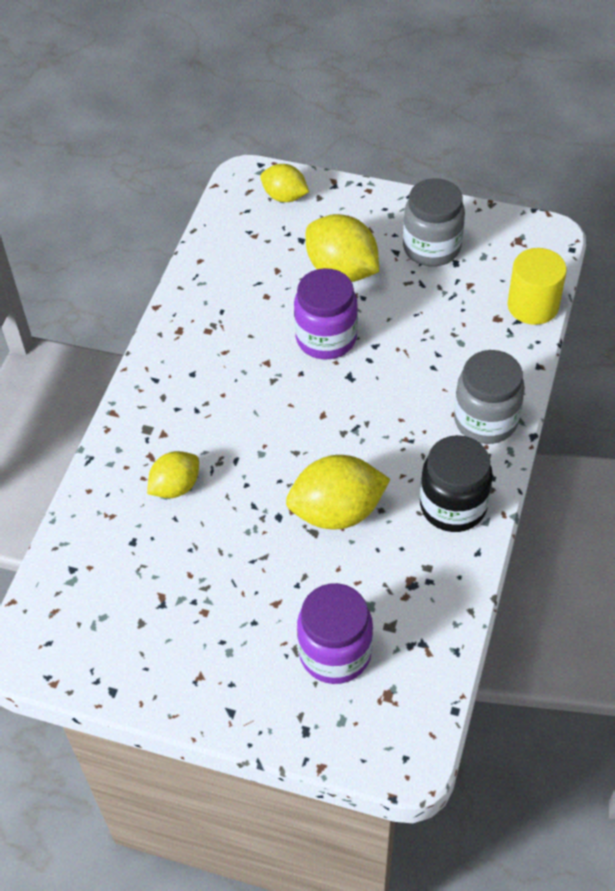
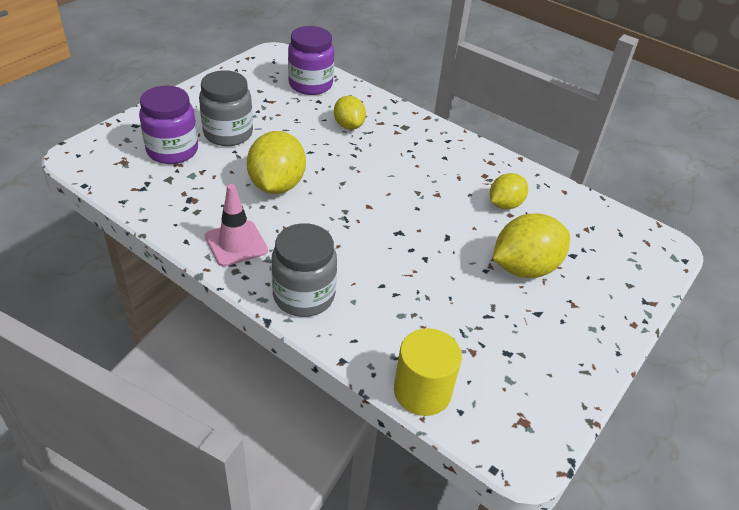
camera: 105 degrees right, 10 degrees down
yellow lemon [260,164,309,202] -> yellow lemon moved to [490,173,528,209]
purple jar [294,268,358,359] -> purple jar moved to [288,26,334,95]
grey jar [403,178,465,267] -> grey jar moved to [199,70,253,146]
black jar [420,435,493,532] -> pink traffic cone [205,184,268,267]

